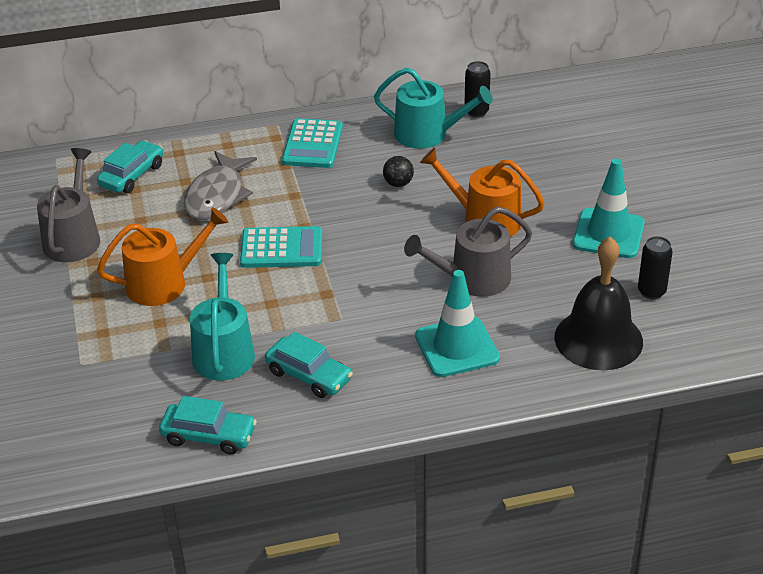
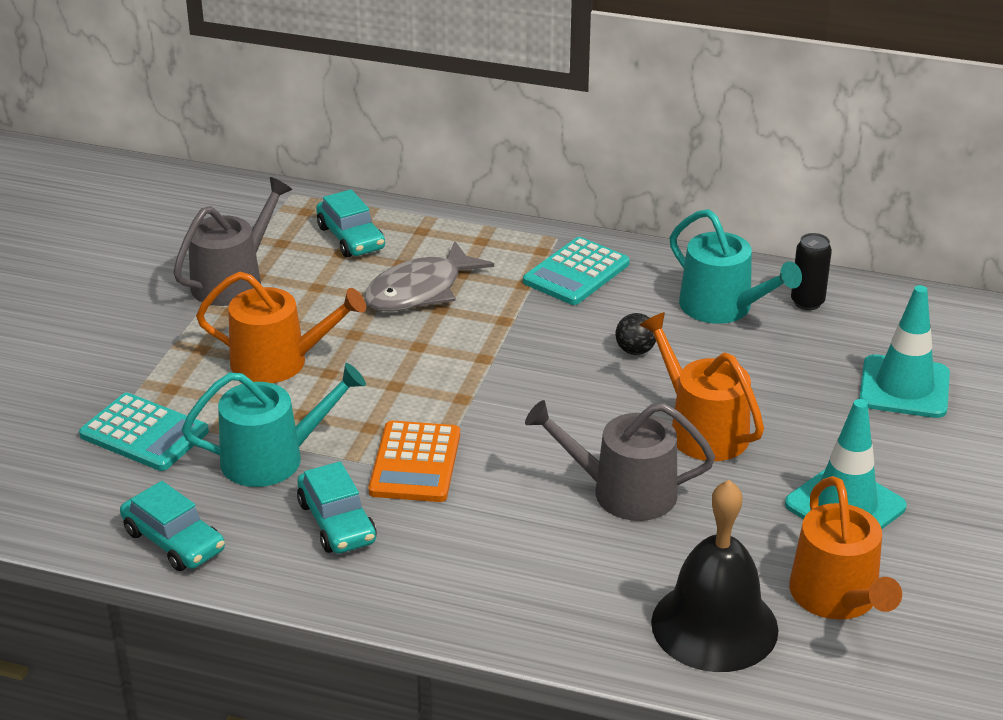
camera: 30 degrees right, 5 degrees down
turquoise car [97,140,163,193] -> turquoise car turned 90 degrees clockwise [316,189,385,257]
turquoise watering can [190,253,255,381] -> turquoise watering can turned 45 degrees clockwise [182,363,366,487]
turquoise calculator [240,226,322,268] -> turquoise calculator moved to [79,393,209,471]
turquoise traffic cone [415,270,500,377] -> turquoise traffic cone moved to [859,285,950,418]
black can [638,236,673,299] -> orange watering can [789,476,902,620]
none -> orange calculator [368,421,460,502]

